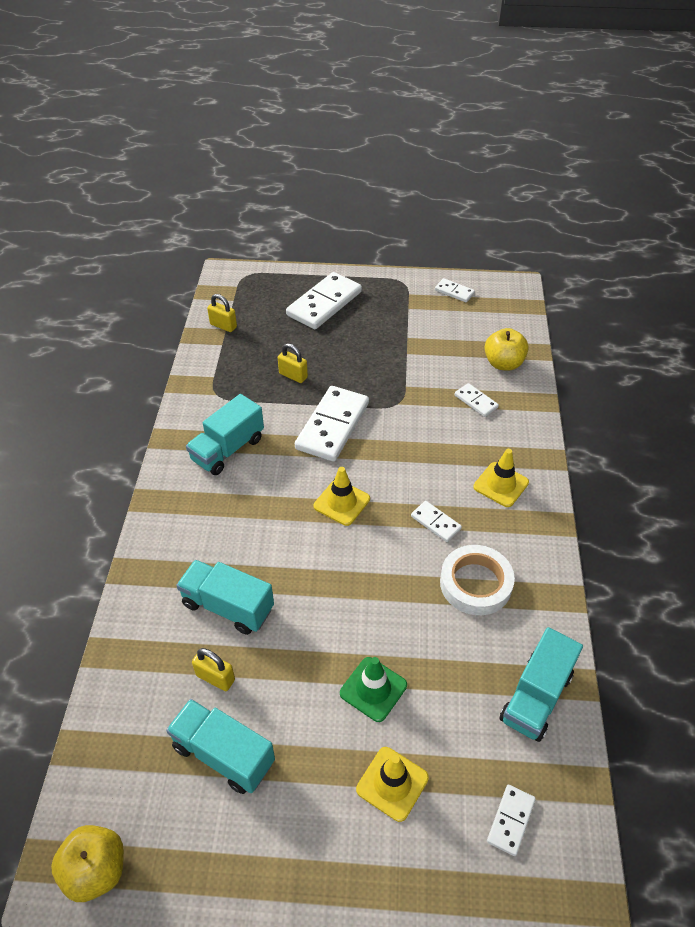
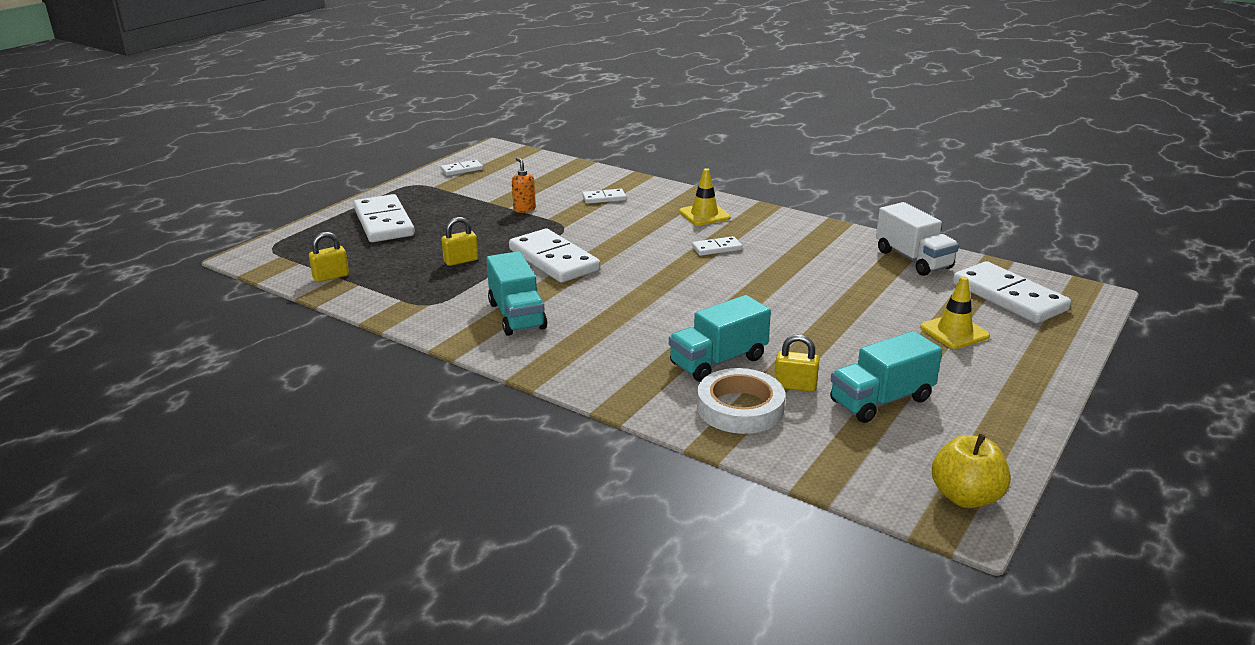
camera: 60 degrees left, 20 degrees down
yellow padlock [192,648,235,691] -> yellow padlock turned 45 degrees clockwise [774,334,819,392]
yellow traffic cone [314,467,370,526] -> none
green traffic cone [340,657,407,722] -> none
white tape [440,545,515,615] -> white tape moved to [697,368,785,434]
yellow apple [485,328,529,371] -> none
white domino [487,785,536,856] -> white domino [953,261,1071,323], size x2.06
turquoise truck [500,627,583,742] -> white truck [876,202,959,276]
none -> orange soap dispenser [512,157,536,213]

